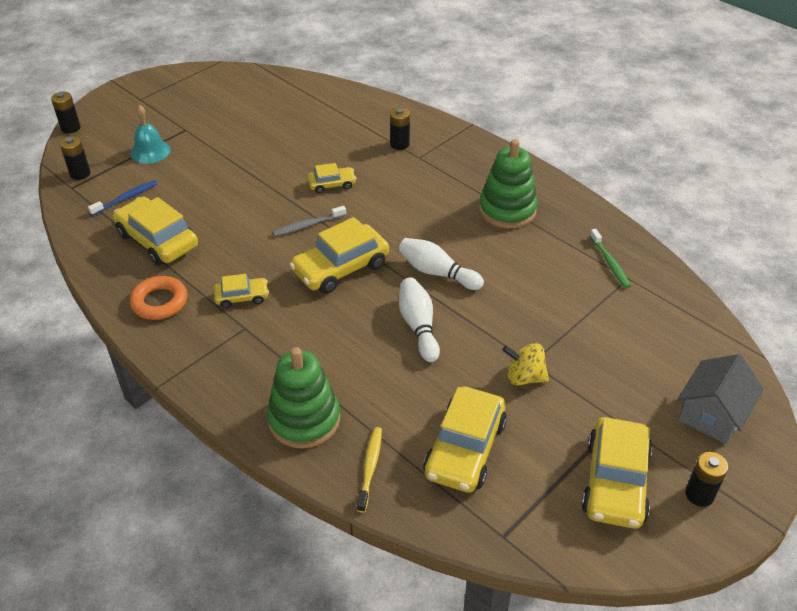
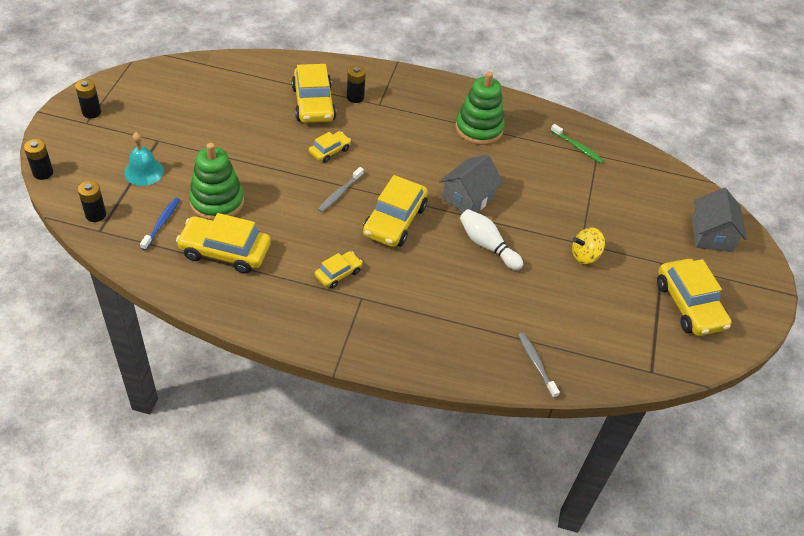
camera: 35 degrees left, 5 degrees up
orange ring [130,276,187,320] -> none
green stacking toy [267,347,340,449] -> green stacking toy moved to [189,143,244,221]
yellow toothbrush [357,427,382,513] -> grey toothbrush [518,333,560,398]
white bowling pin [399,238,484,290] -> grey house [439,154,503,213]
yellow car [423,386,507,493] -> yellow car moved to [292,64,336,123]
black battery [685,452,728,507] -> black battery moved to [75,79,101,119]

